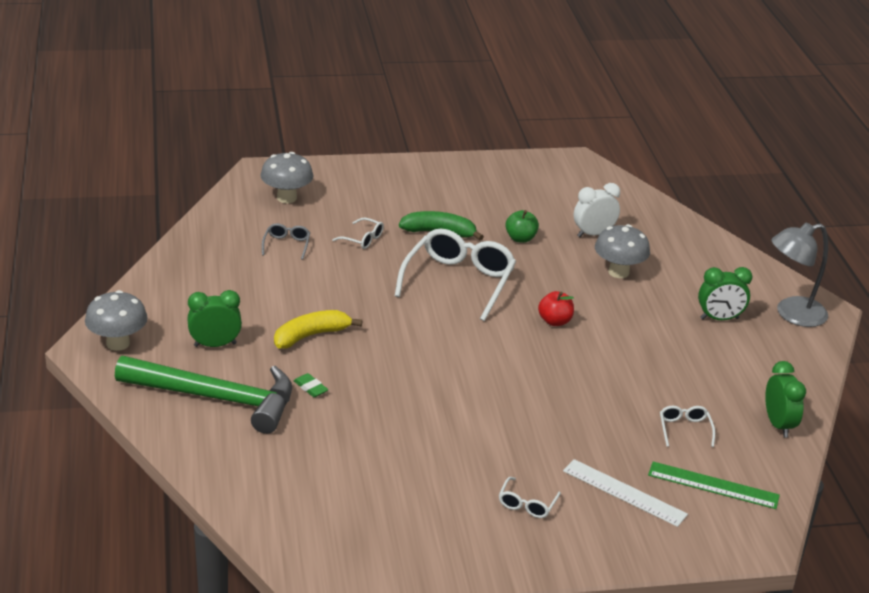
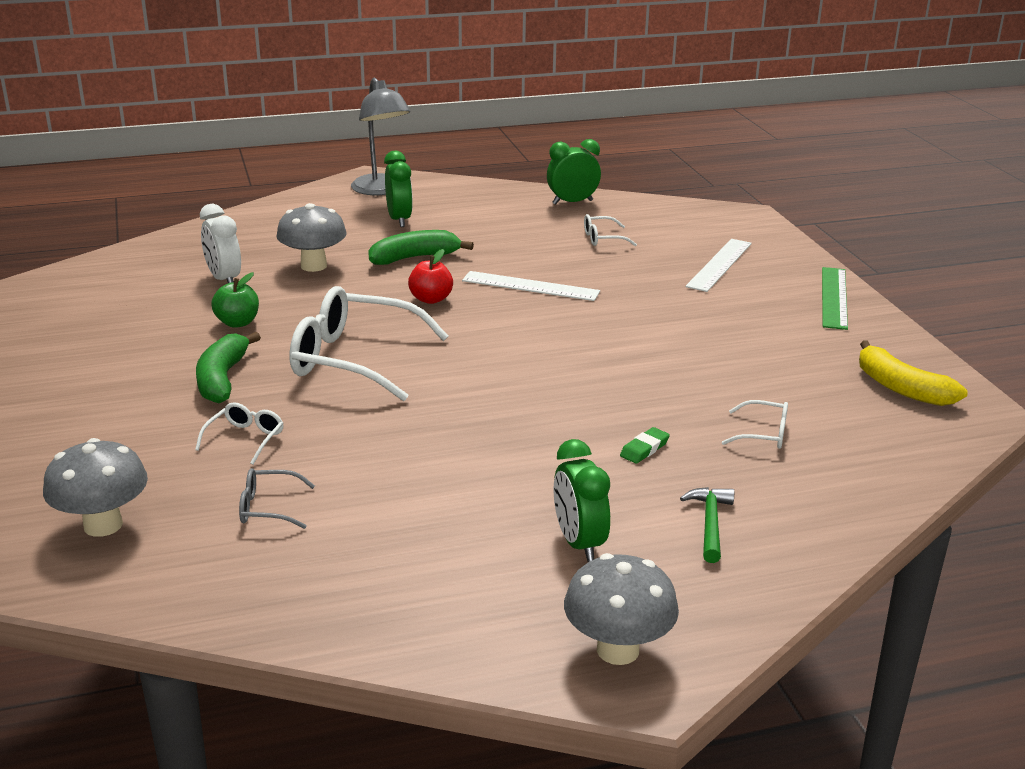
camera: 95 degrees left, 5 degrees down
green hammer [115,356,292,434] -> green hammer [680,487,734,563], size x0.41
yellow banana [274,310,362,349] -> yellow banana moved to [859,340,968,406]
white glasses [499,477,561,518] -> white glasses moved to [722,400,788,449]
green ruler [648,462,780,509] -> green ruler moved to [822,267,848,330]
none -> green banana [368,230,474,265]
none -> white ruler [462,271,600,301]

